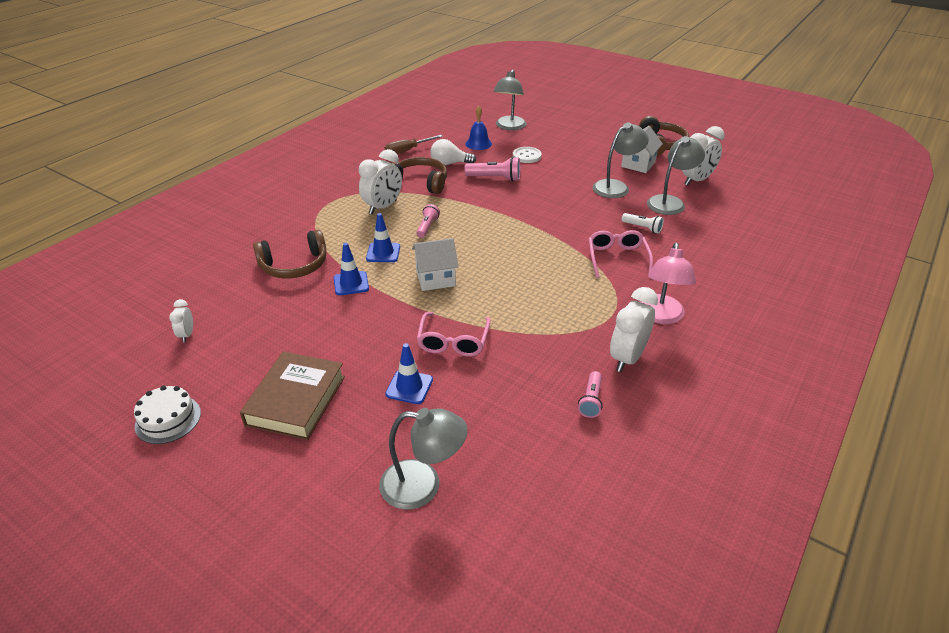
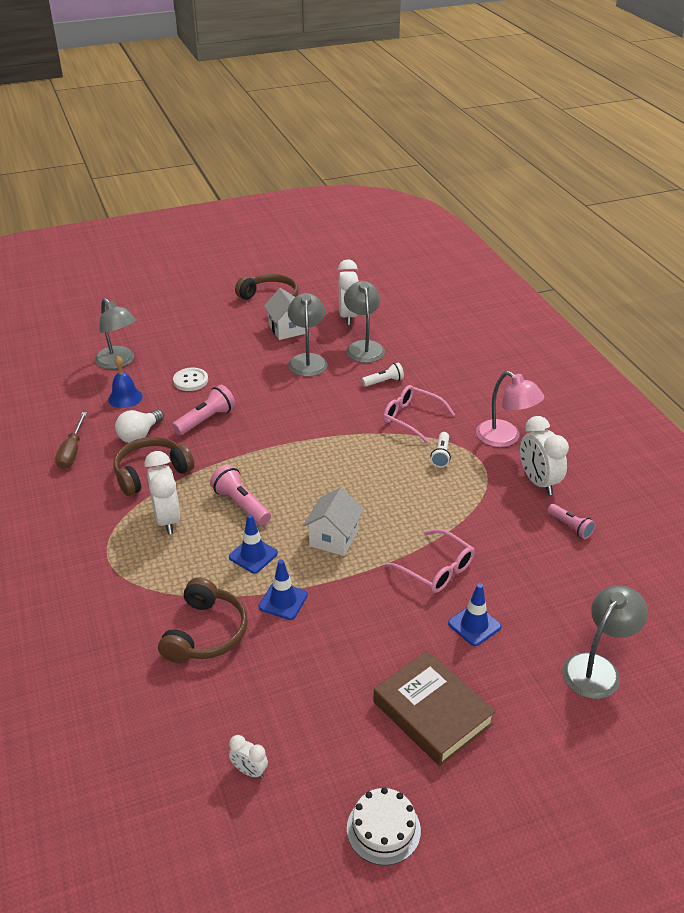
camera: 55 degrees left, 0 degrees up
pink flashlight [416,204,440,238] -> pink flashlight [210,464,271,525], size x1.53
none -> white flashlight [431,432,451,468]

